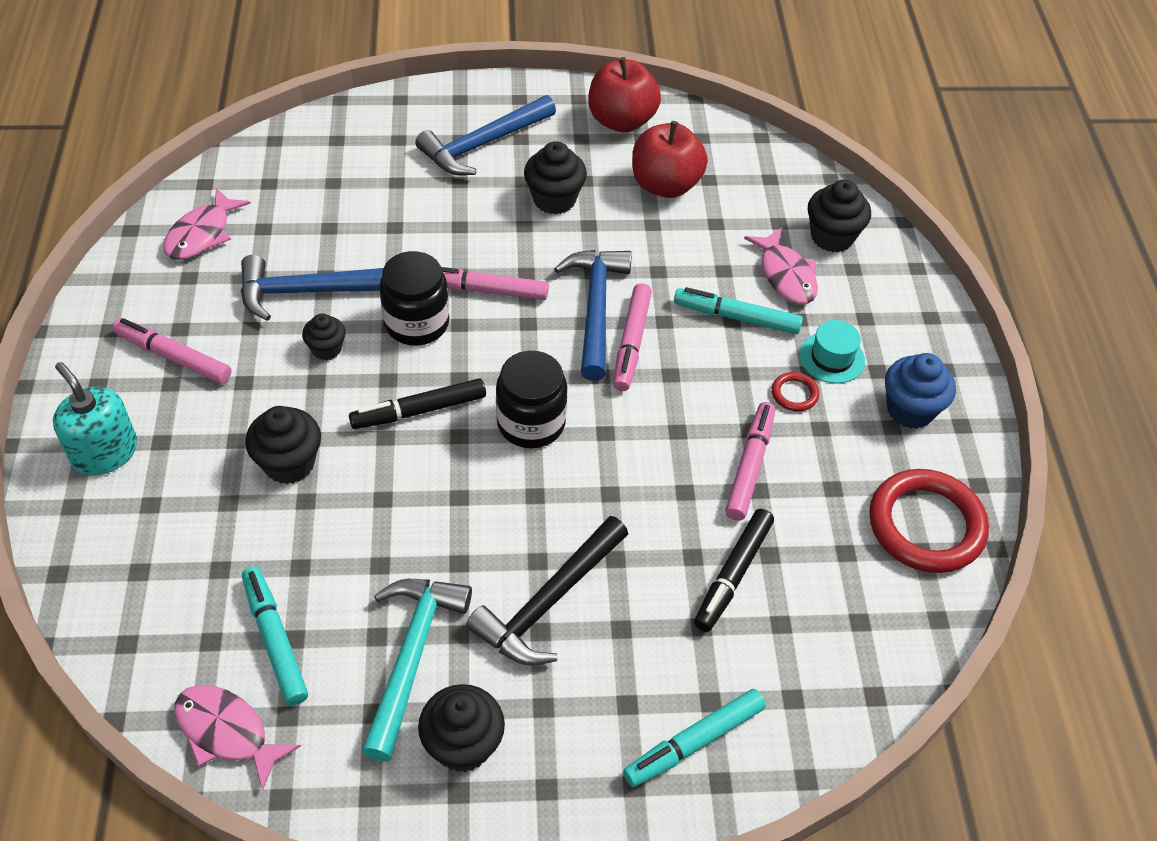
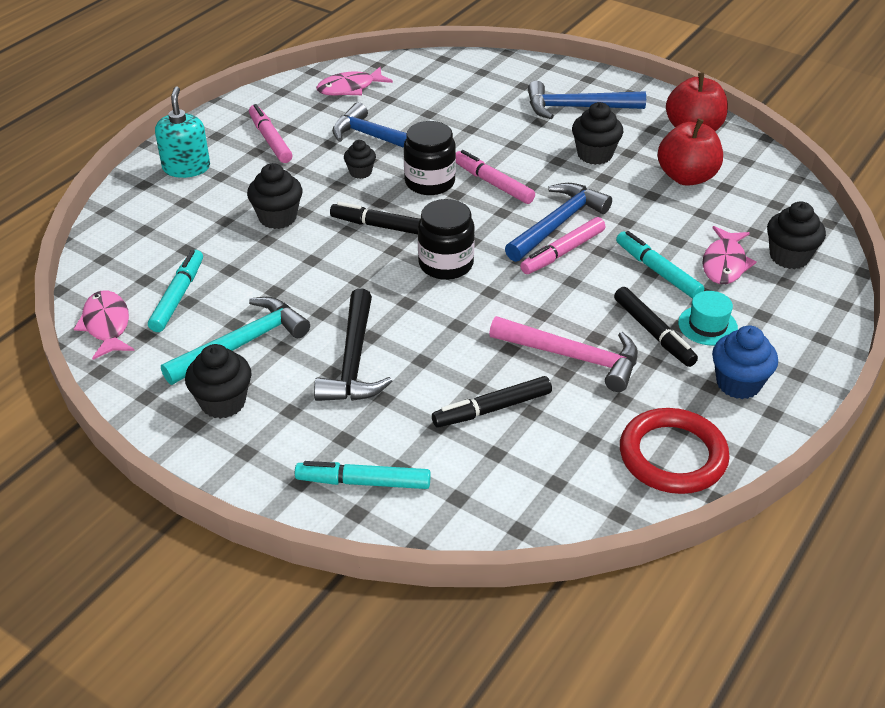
camera: 40 degrees right, 10 degrees down
black hammer [466,516,628,666] -> black hammer turned 75 degrees counterclockwise [314,288,393,401]
pink marker [725,402,775,521] -> pink hammer [489,316,638,392]
red ring [772,372,819,412] -> black marker [614,287,698,367]

